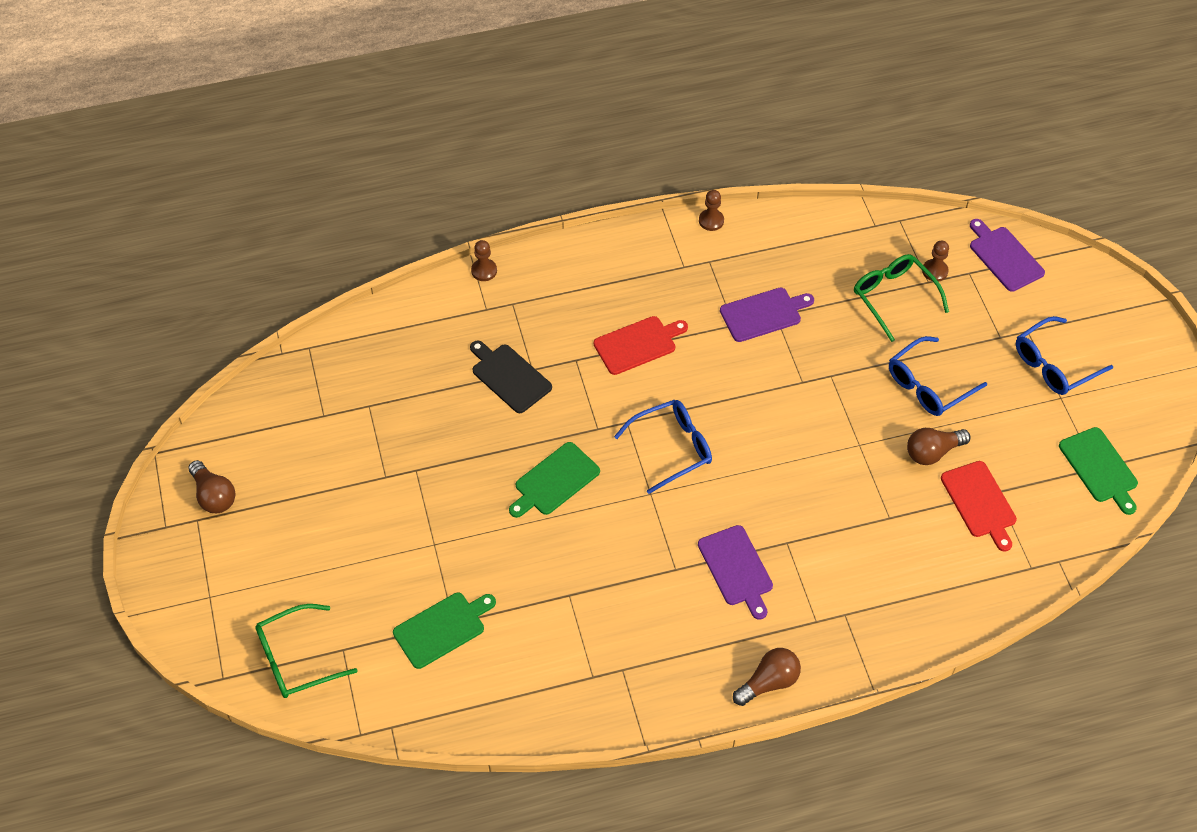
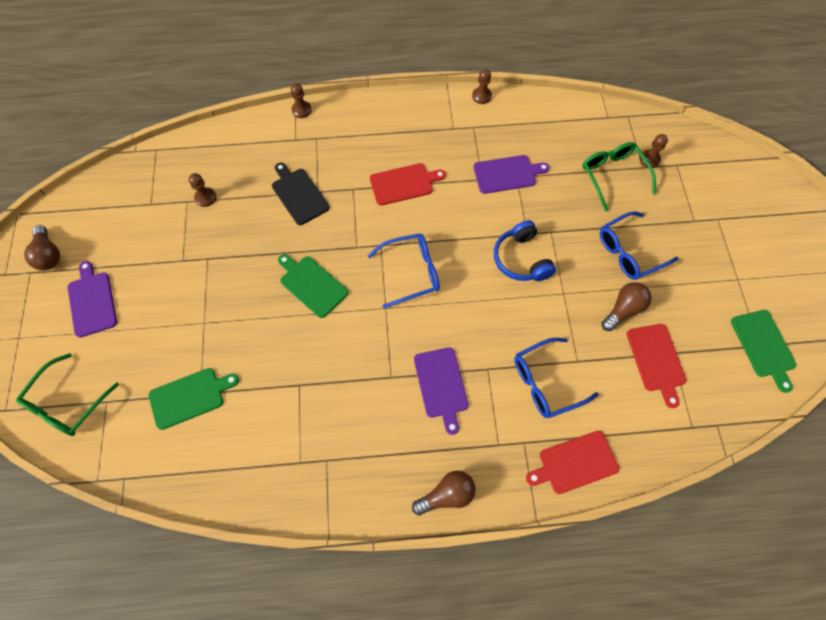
camera: 10 degrees right, 10 degrees up
green glasses [255,604,358,698] -> green glasses turned 45 degrees counterclockwise [16,353,119,436]
green cutting board [509,442,600,518] -> green cutting board turned 75 degrees clockwise [278,254,348,318]
brown light bulb [907,428,970,465] -> brown light bulb turned 150 degrees clockwise [602,282,652,331]
purple cutting board [970,219,1045,292] -> purple cutting board moved to [68,261,117,337]
blue glasses [1016,316,1113,395] -> blue glasses moved to [514,338,599,418]
none -> brown pawn [189,173,216,207]
none -> blue headphones [494,220,556,281]
none -> red cutting board [526,431,619,494]

